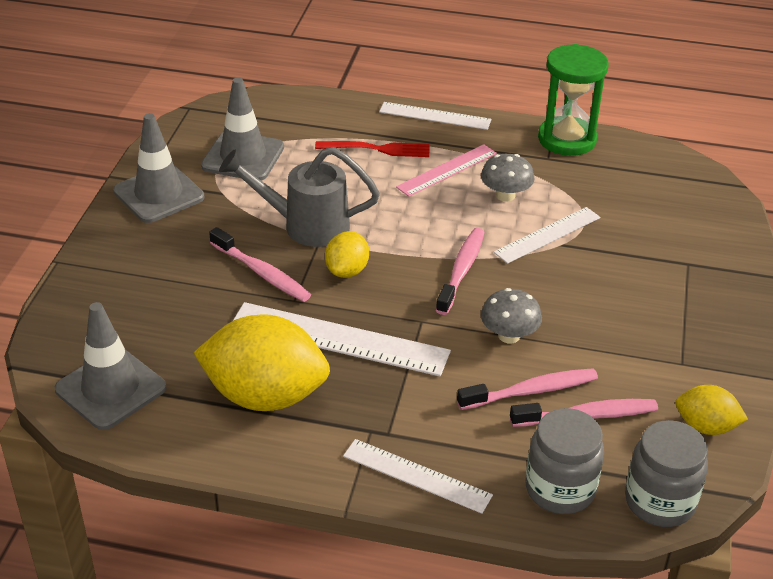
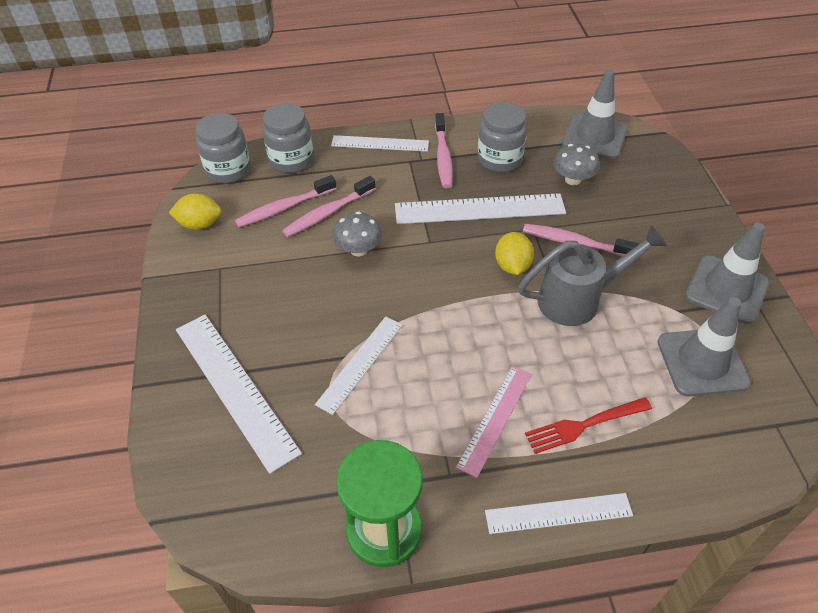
camera: 160 degrees right, 10 degrees up
yellow lemon [194,314,330,411] -> grey jar [478,102,527,172]
pink toothbrush [436,228,484,315] -> pink toothbrush moved to [435,113,453,188]
grey mushroom [481,154,534,202] -> grey mushroom moved to [553,144,600,185]
none -> white ruler [176,315,302,474]

